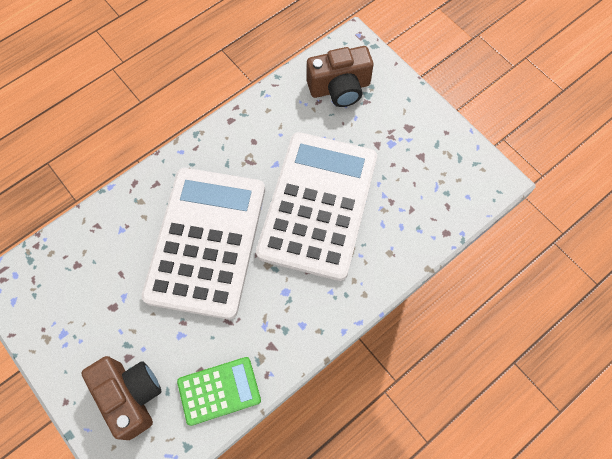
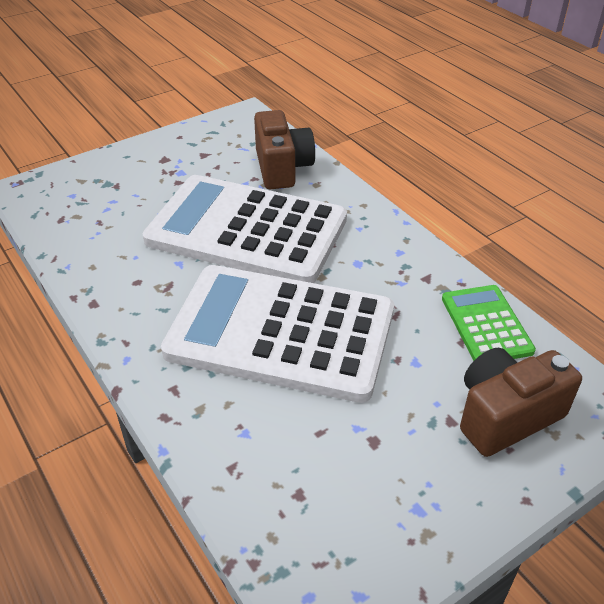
camera: 85 degrees left, 25 degrees down
brown camera [307,46,374,107] -> brown camera moved to [254,110,315,189]

